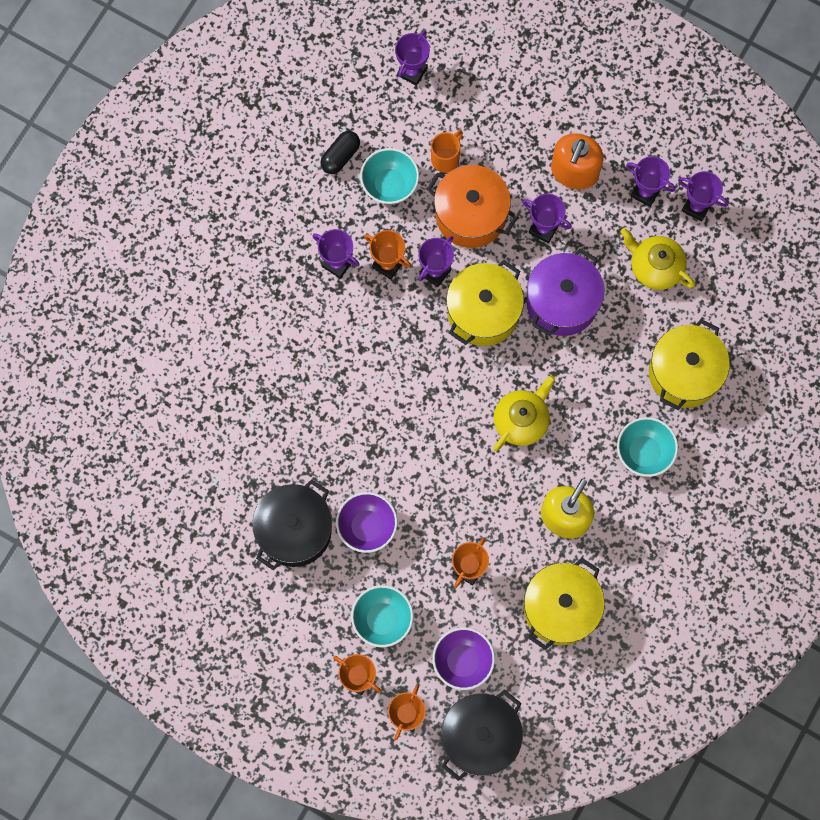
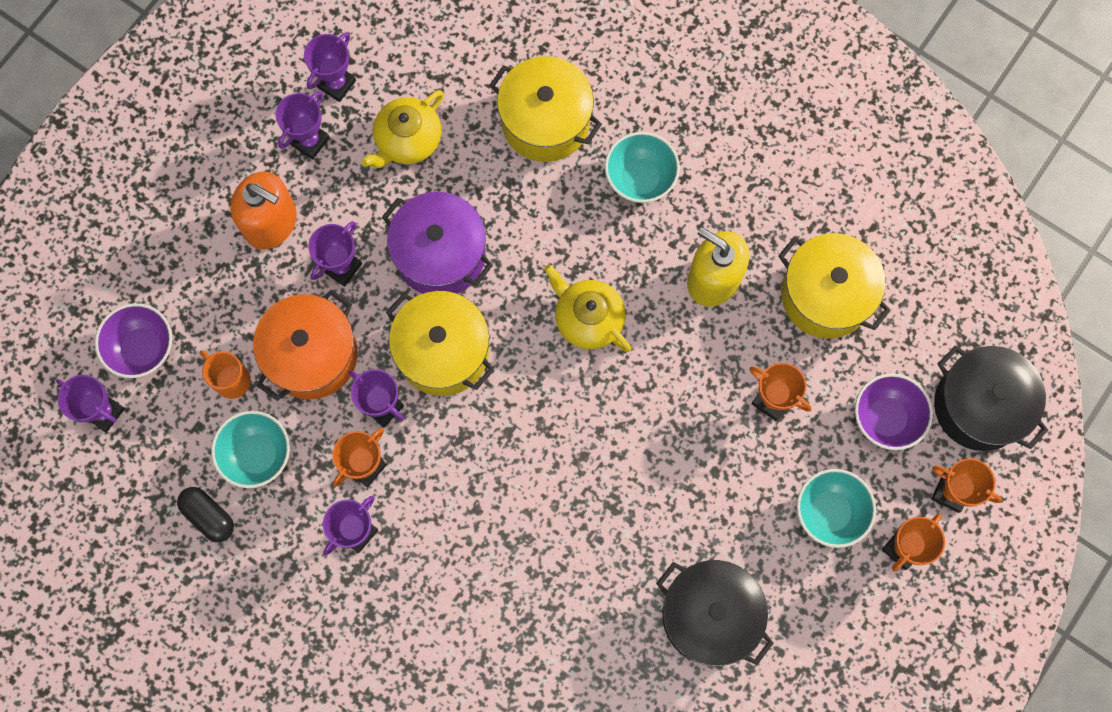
camera: 85 degrees left, 0 degrees up
purple bowl [336,492,398,553] -> purple bowl moved to [95,303,172,378]

